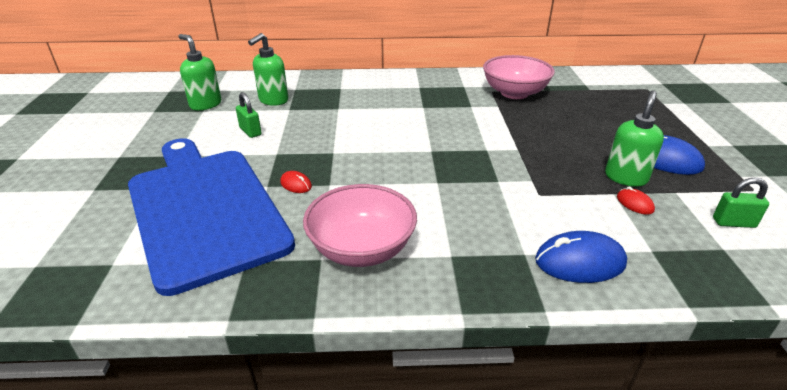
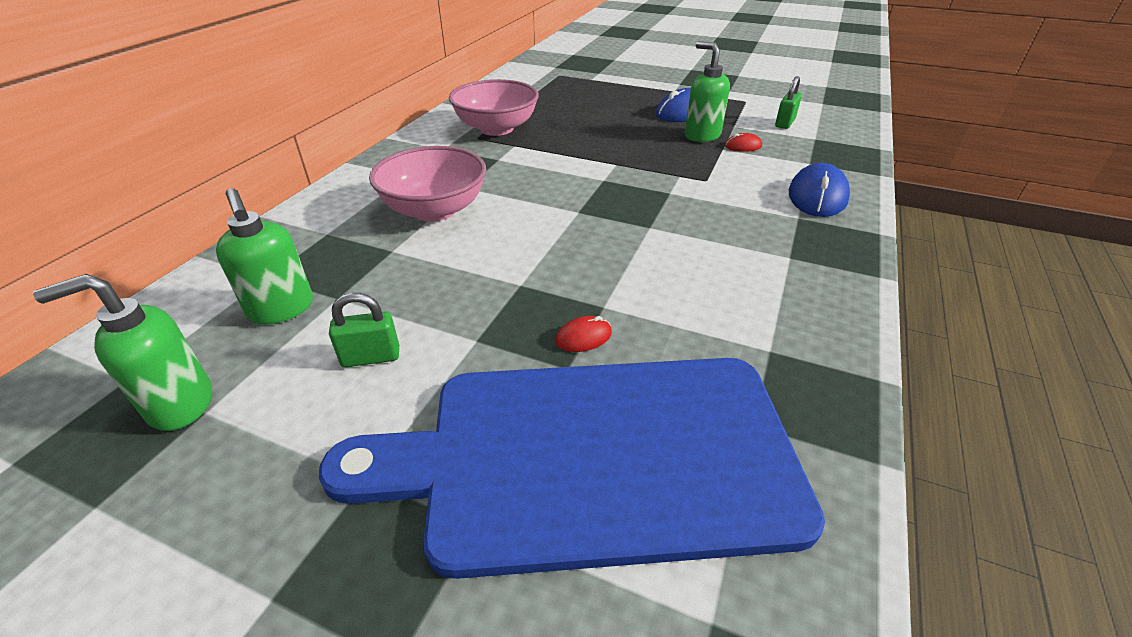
camera: 65 degrees left, 5 degrees up
pink bowl [303,184,417,267] -> pink bowl moved to [369,146,486,221]

